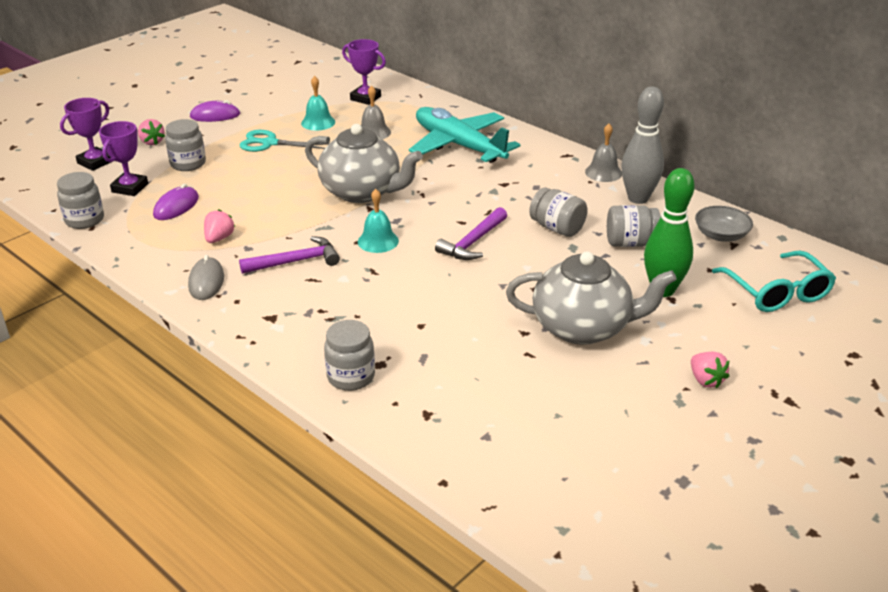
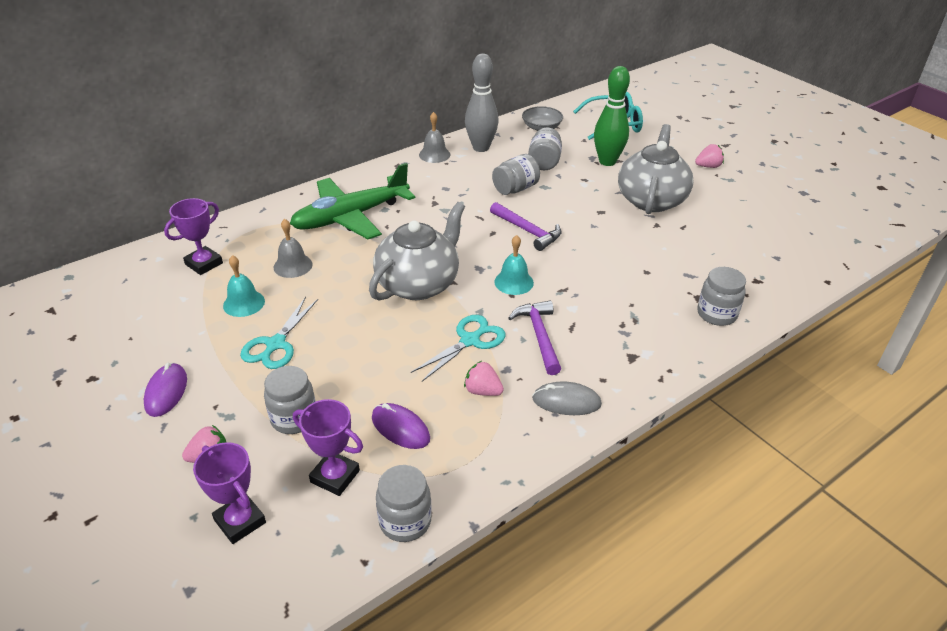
camera: 80 degrees left, 5 degrees up
turquoise plane [409,107,520,163] -> green plane [290,163,415,239]
none -> turquoise scissors [411,315,506,381]

